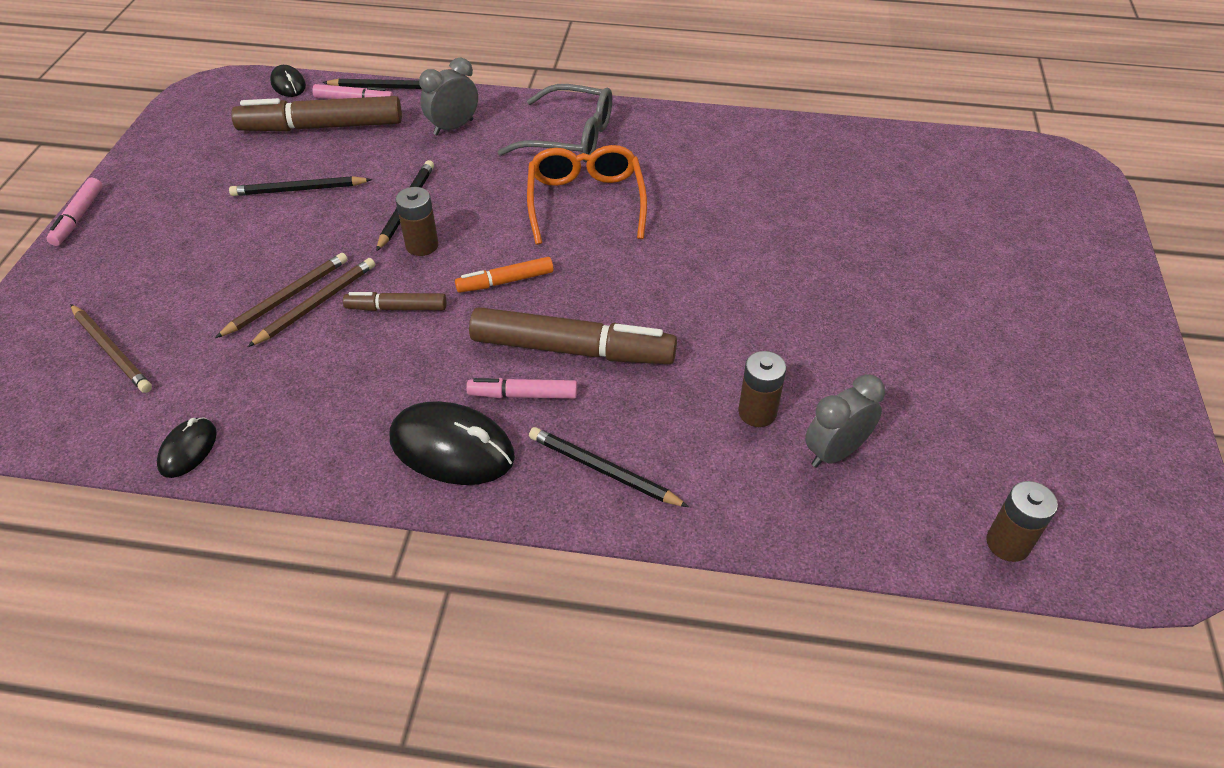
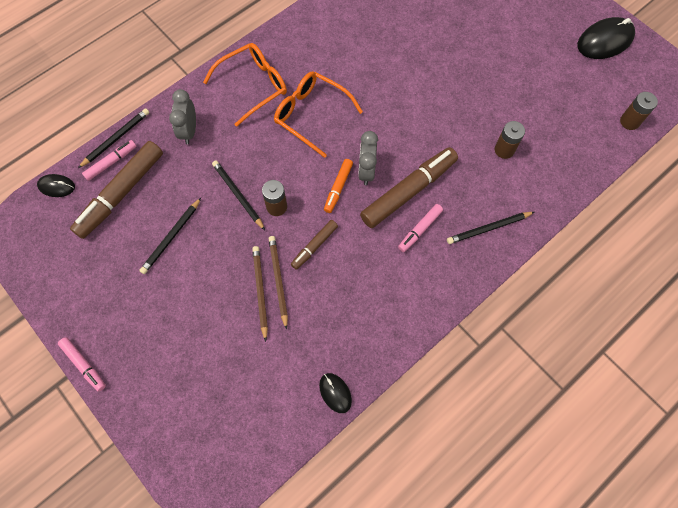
camera: 50 degrees left, 20 degrees up
brown pencil [70,304,152,393] -> none
black mouse [390,401,515,485] -> black mouse moved to [577,17,635,59]
grey glasses [497,84,612,162] -> orange glasses [203,43,287,127]
grey clock [805,374,885,468] -> grey clock moved to [358,131,378,185]

